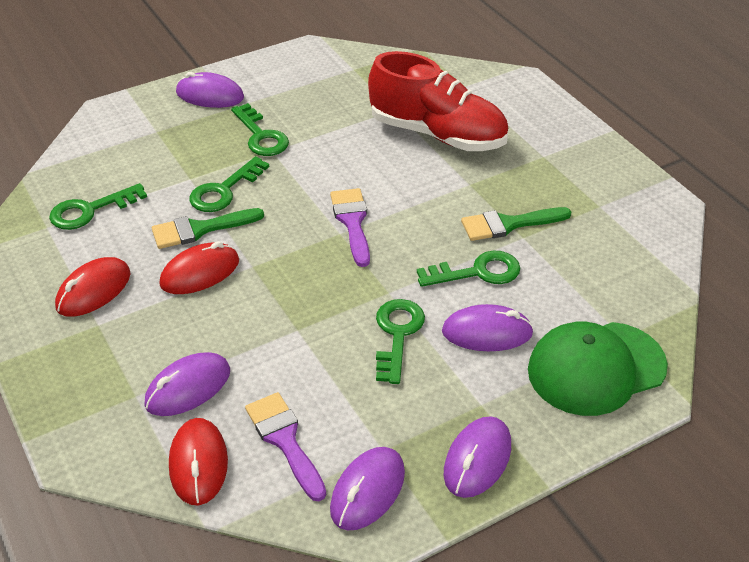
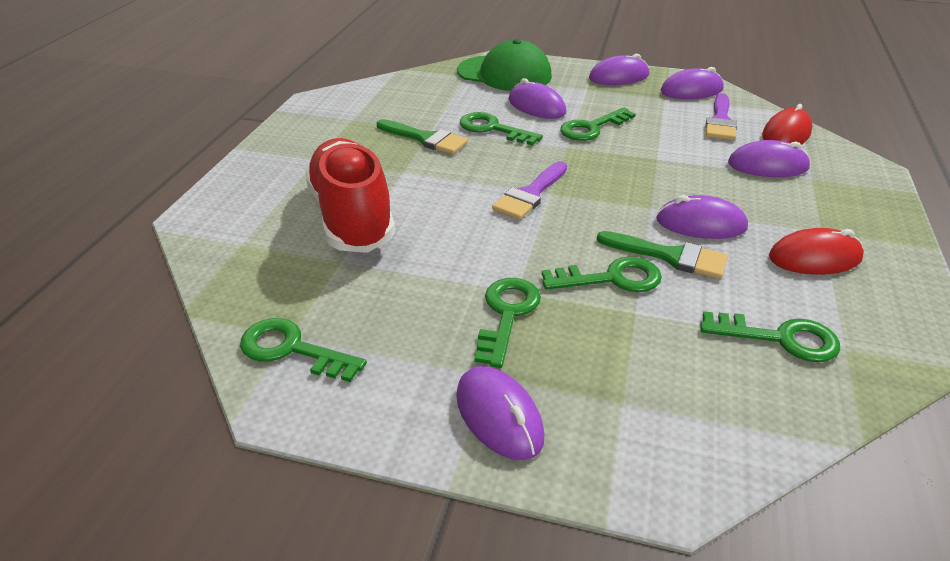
camera: 135 degrees left, 5 degrees down
red mouse [159,241,239,294] -> purple mouse [656,195,748,239]
none -> green key [240,318,367,382]

